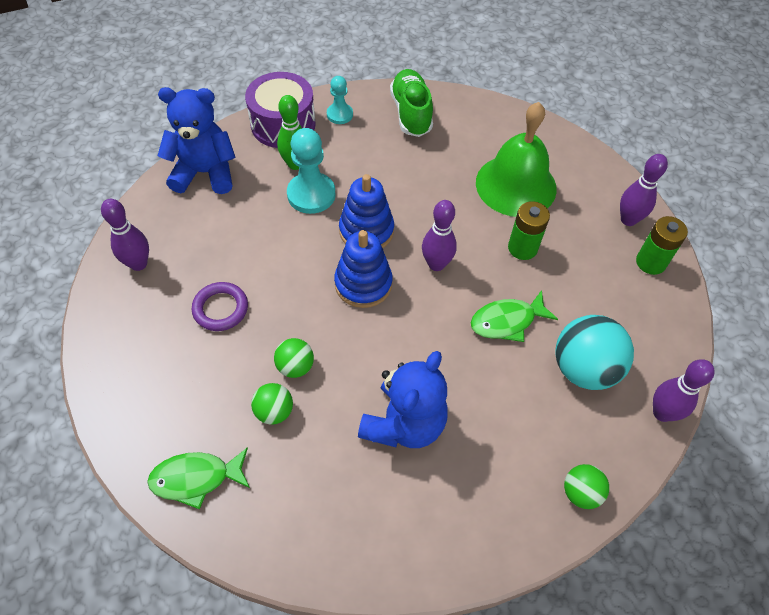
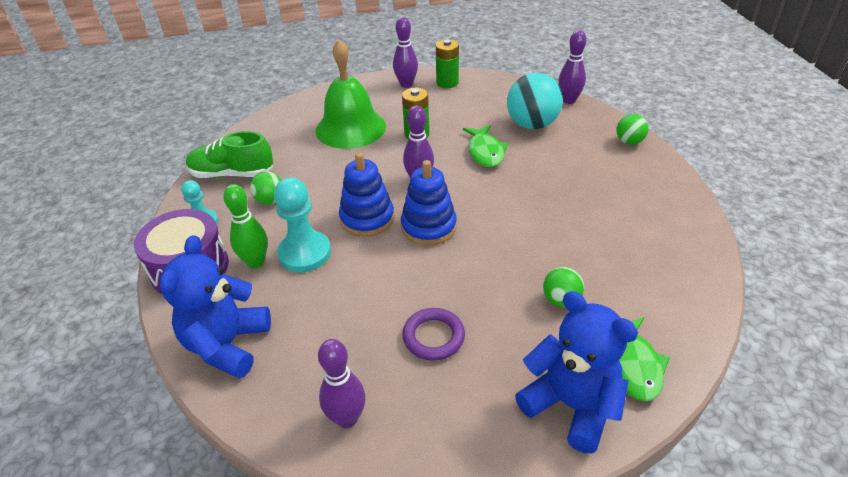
camera: 75 degrees left, 15 degrees down
green ball [274,338,314,378] -> green ball moved to [250,171,282,205]
blue teddy bear [358,351,448,448] -> blue teddy bear moved to [515,291,638,453]

